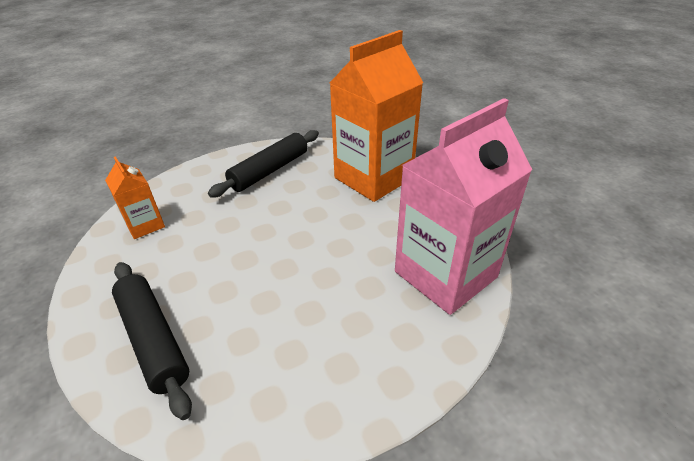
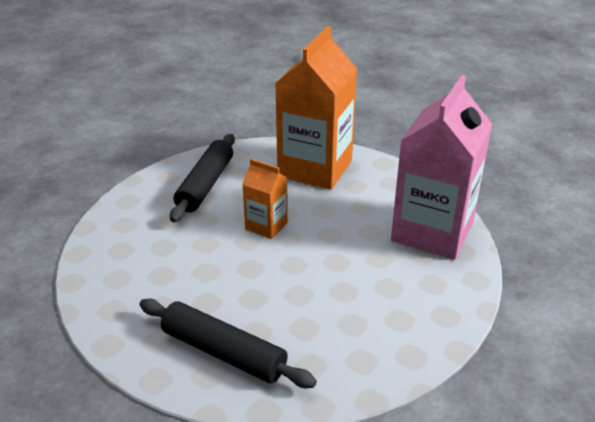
camera: 25 degrees left, 5 degrees down
orange carton [105,156,165,239] -> orange carton moved to [242,159,288,239]

